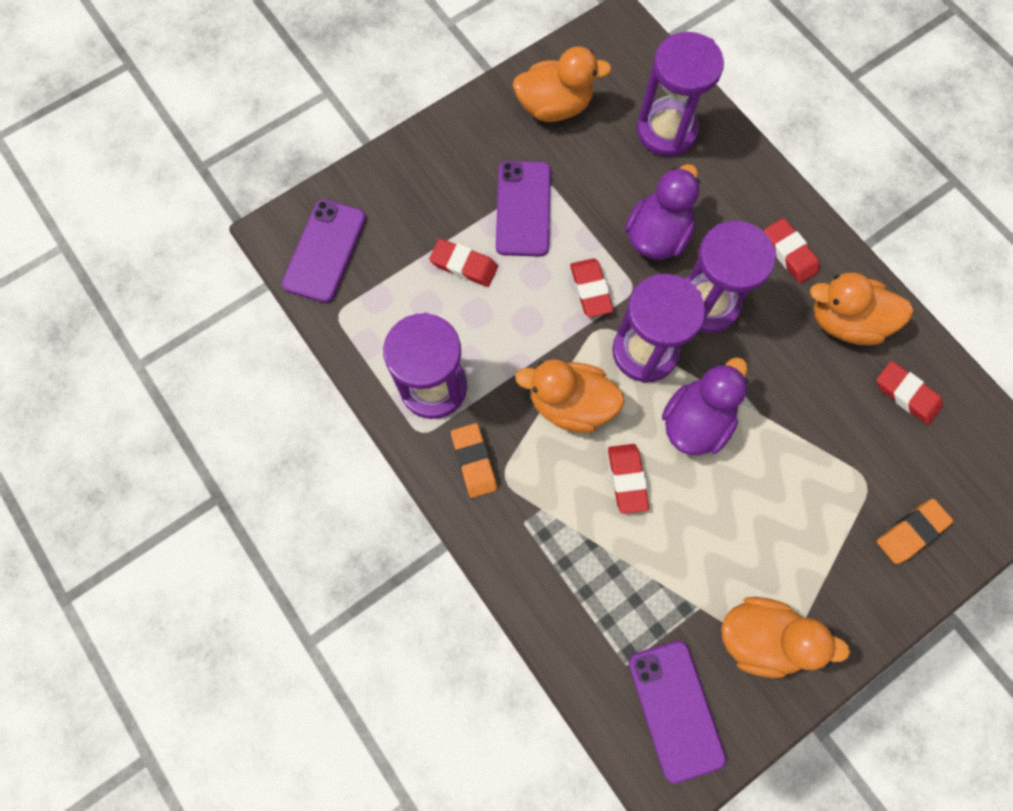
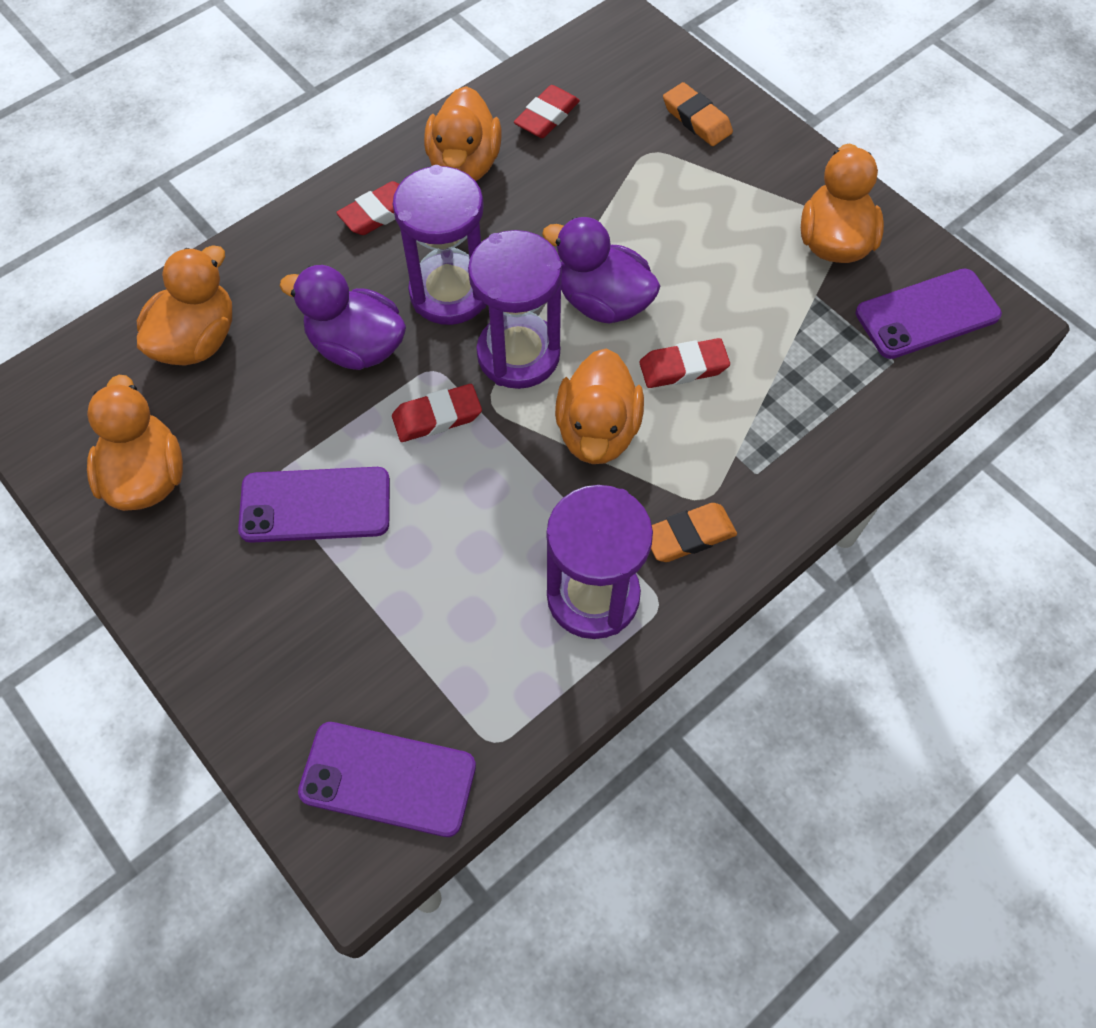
camera: 95 degrees left, 10 degrees down
red eraser [429,239,498,287] -> none
purple hourglass [637,32,724,157] -> orange duck [137,245,232,366]

